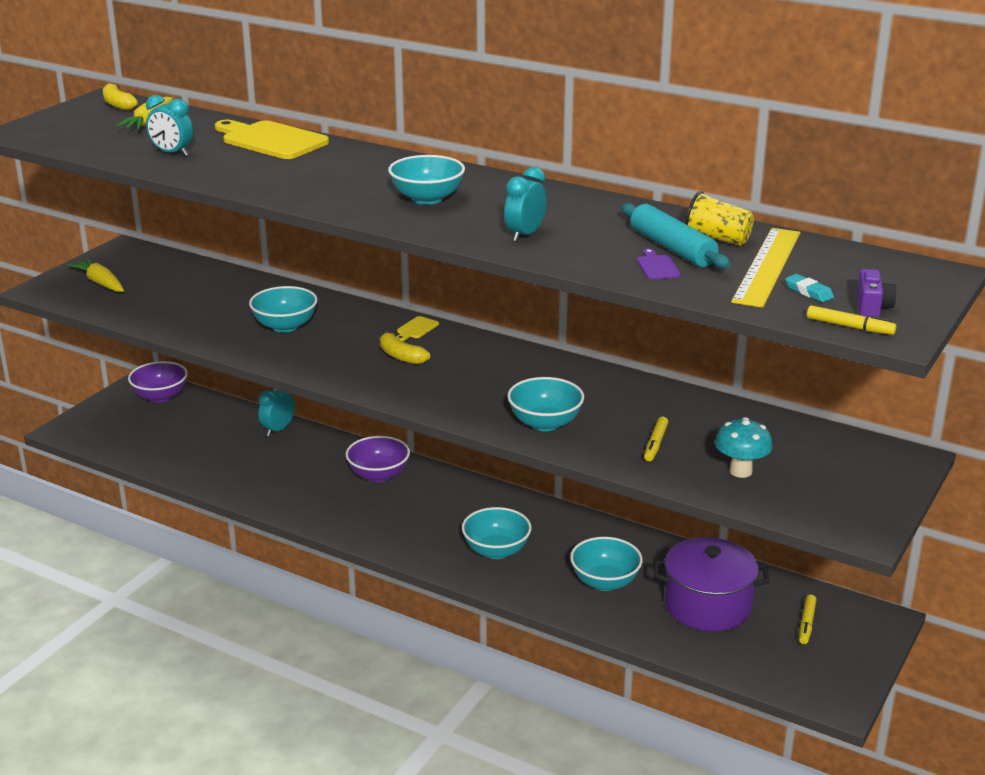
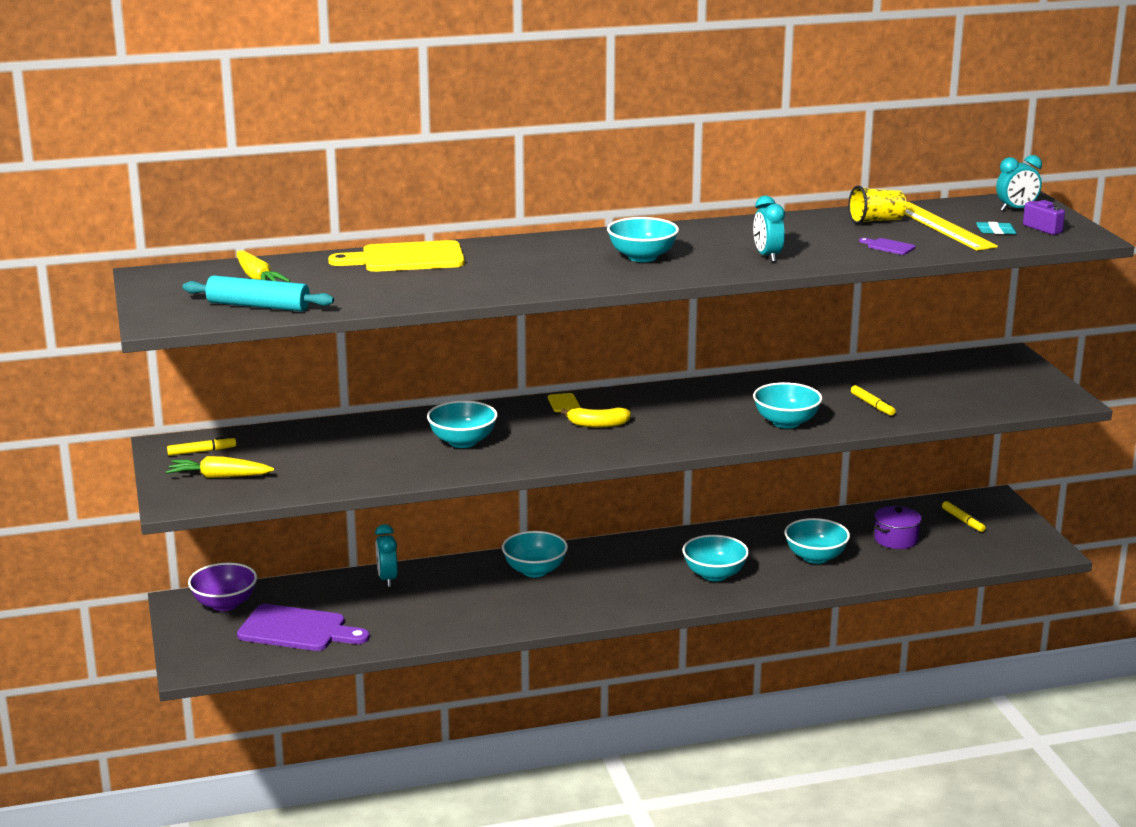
camera: 45 degrees left, 5 degrees down
yellow banana [103,83,138,110] -> none
turquoise clock [146,95,193,156] -> turquoise clock moved to [996,155,1042,211]
purple bowl [346,436,410,482] -> turquoise bowl [502,531,568,577]
turquoise rolling pin [621,203,731,269] -> turquoise rolling pin moved to [183,275,334,312]
purple pot [654,537,770,631] -> purple pot [874,506,922,549], size x0.58
turquoise mushroom [715,417,773,478] -> none
yellow marker [807,305,896,335] -> yellow marker moved to [167,436,236,456]
none -> purple cutting board [237,604,370,651]

